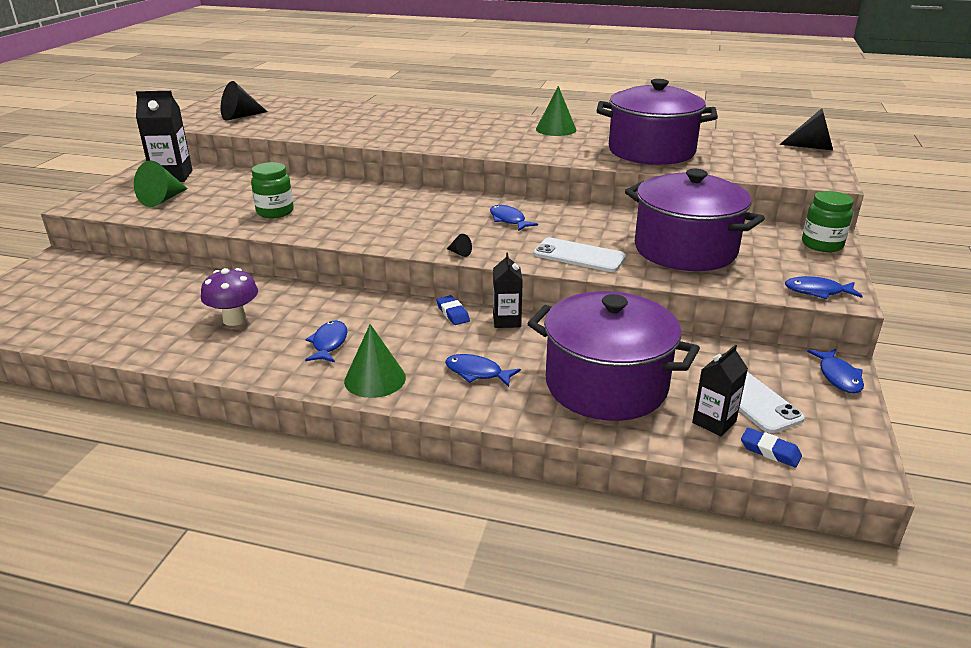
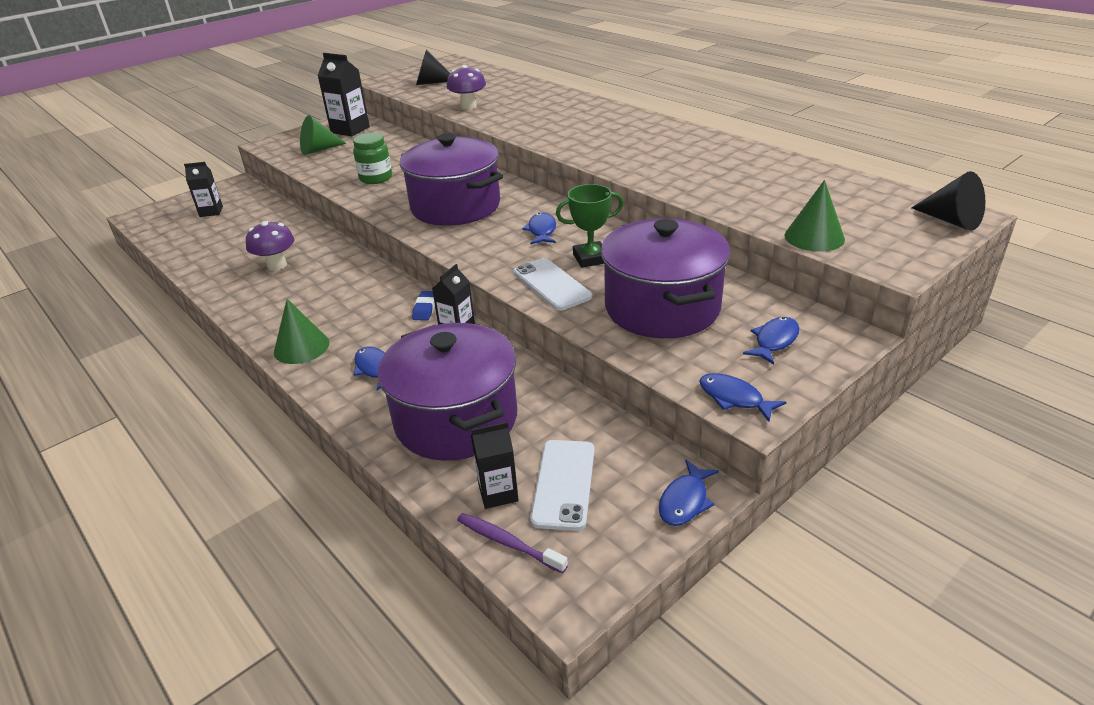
camera: 35 degrees right, 5 degrees up
blue fish [305,321,347,362] -> blue fish moved to [743,317,799,365]
black cone [447,234,472,257] -> none
green cone [536,86,577,136] -> green cone moved to [785,180,845,252]
purple pot [597,79,718,165] -> purple pot moved to [400,133,503,226]
blue eraser [741,428,802,467] -> purple toothbrush [457,513,568,574]
green jar [802,191,854,252] -> none
none -> black carton [184,162,223,217]
none -> purple mushroom [447,65,486,110]
none -> green trophy [556,184,624,268]

